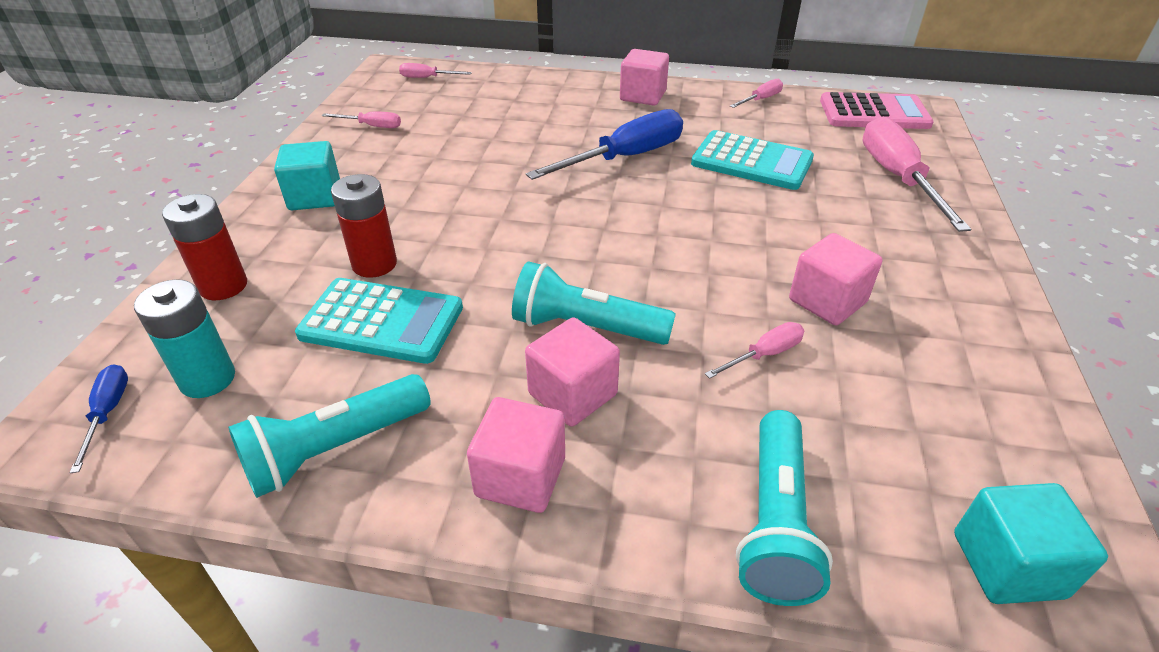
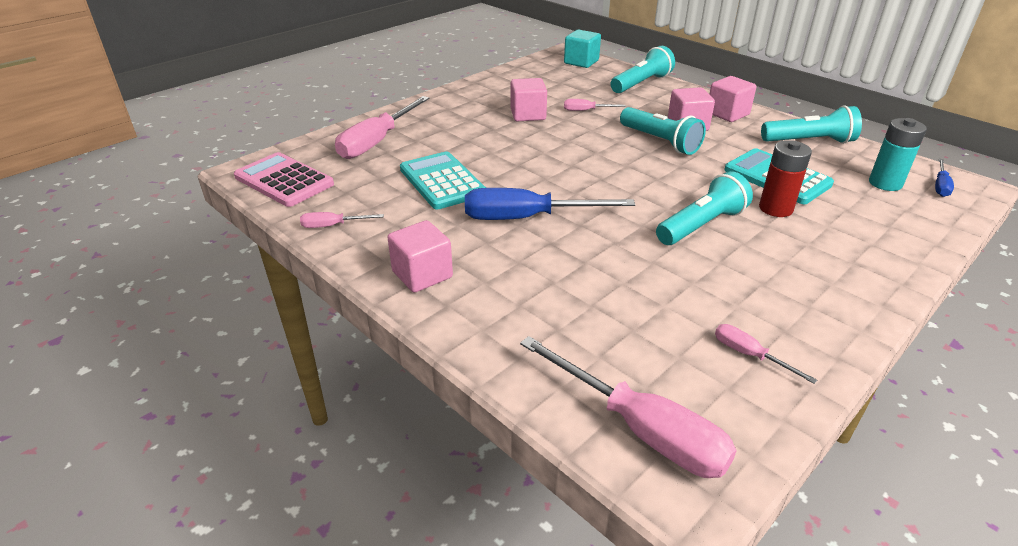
camera: 145 degrees left, 5 degrees down
red battery [162,194,247,300] -> none
turquoise cube [274,141,340,210] -> none
pink screwdriver [399,63,472,78] -> pink screwdriver [520,336,737,478], size x2.10
none -> turquoise flashlight [656,171,753,245]

